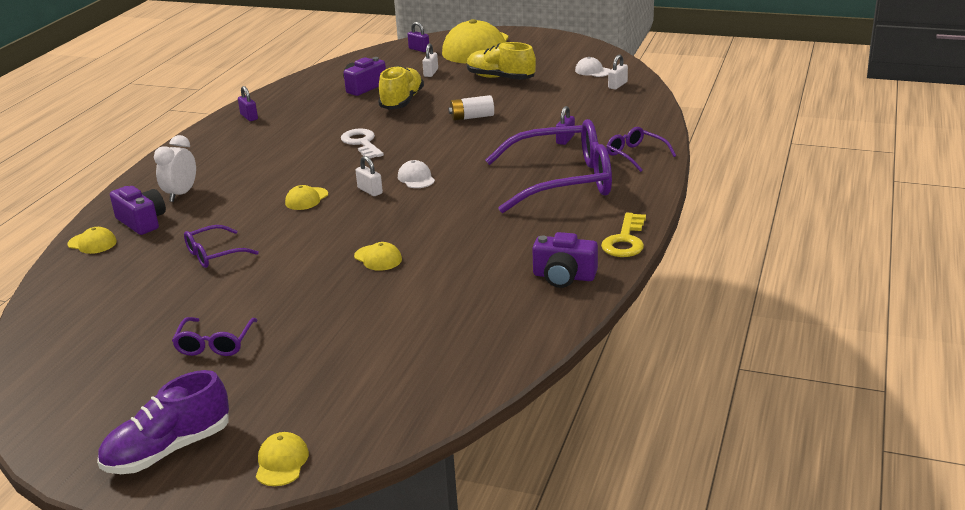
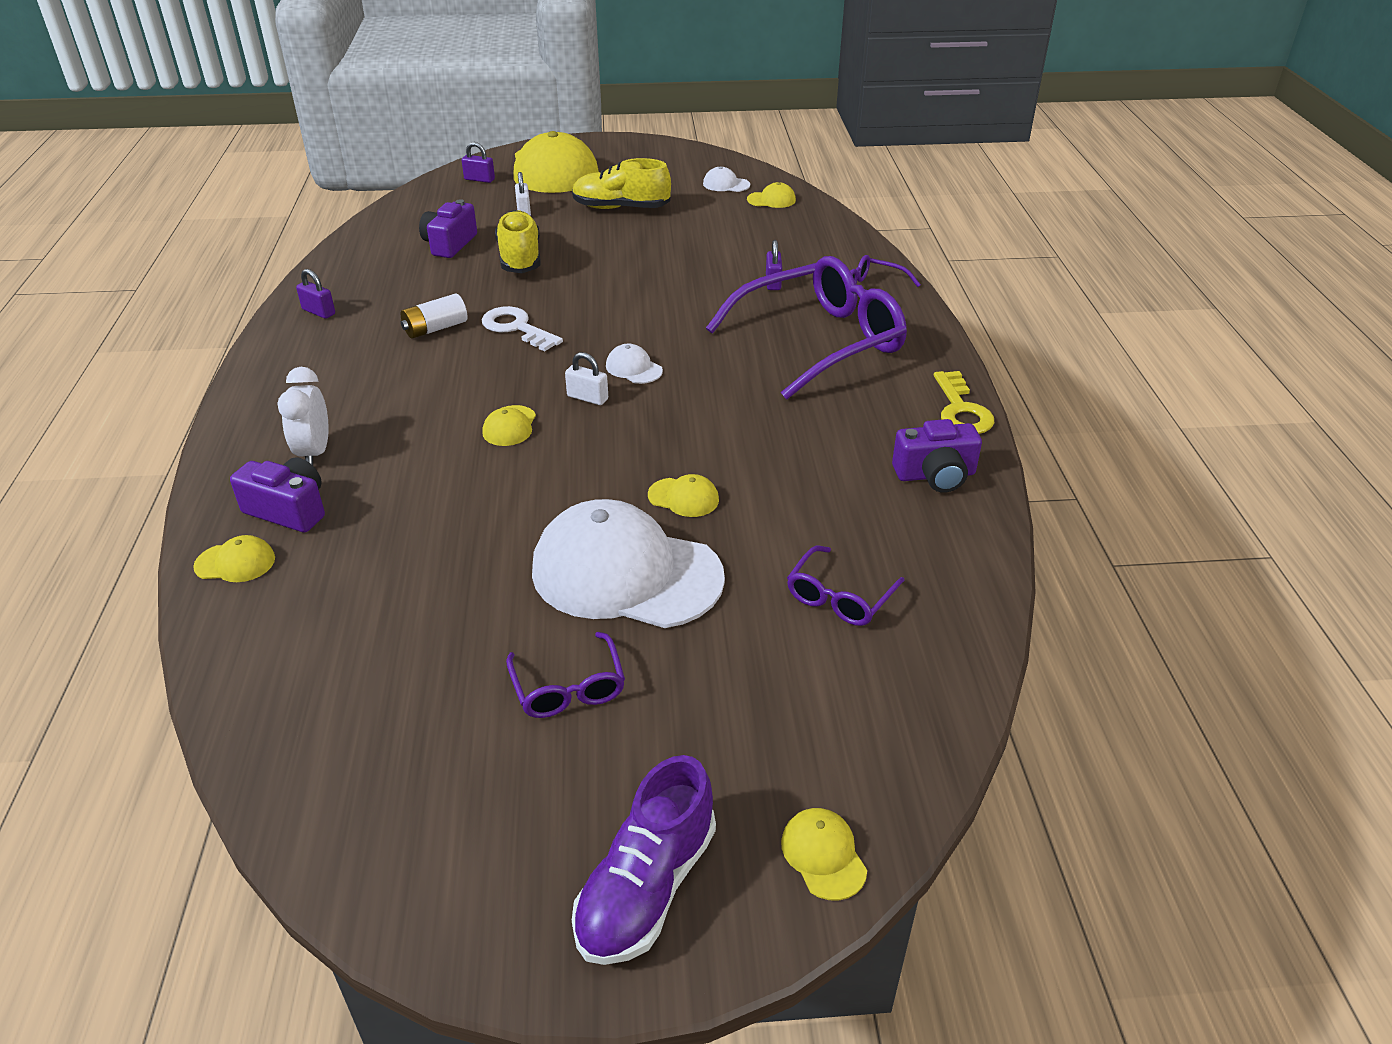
camera: 25 degrees left, 10 degrees up
purple glasses [184,225,259,268] -> purple glasses moved to [787,546,905,626]
white battery [448,95,494,121] -> white battery moved to [401,293,467,339]
white padlock [608,54,628,89] -> yellow cap [747,182,796,208]
none -> white cap [532,499,725,628]

